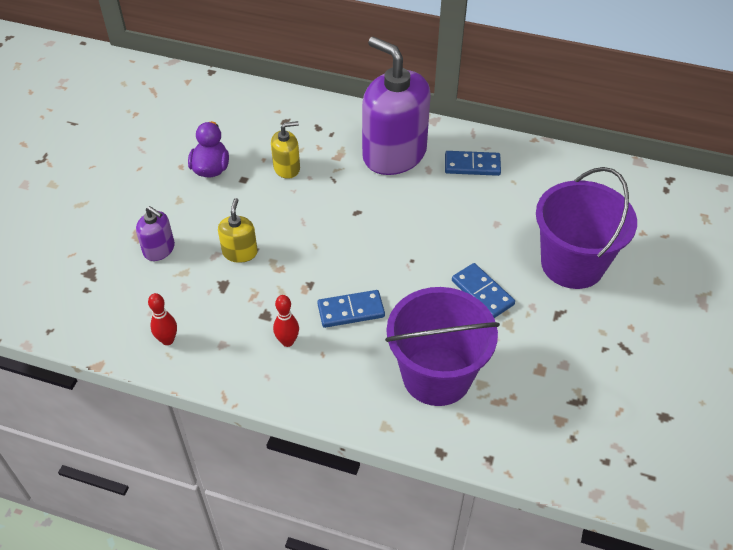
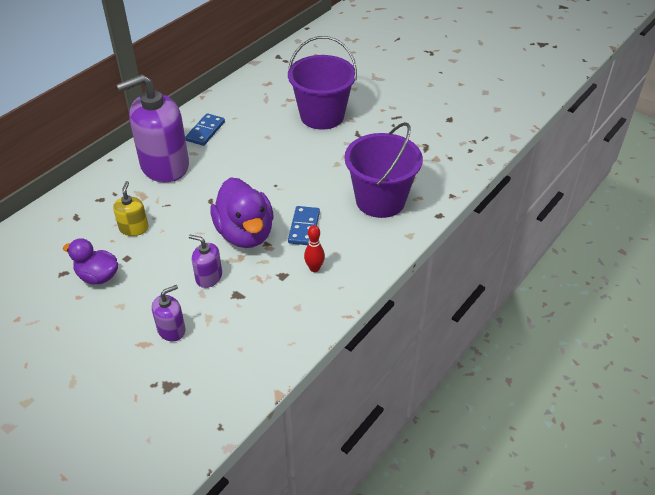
camera: 70 degrees left, 5 degrees down
red bowling pin [148,293,177,345] -> none
yellow soap dispenser [218,198,258,263] -> purple soap dispenser [189,234,222,288]
blue domino [452,263,515,318] -> none
none -> purple duck [210,177,274,248]

